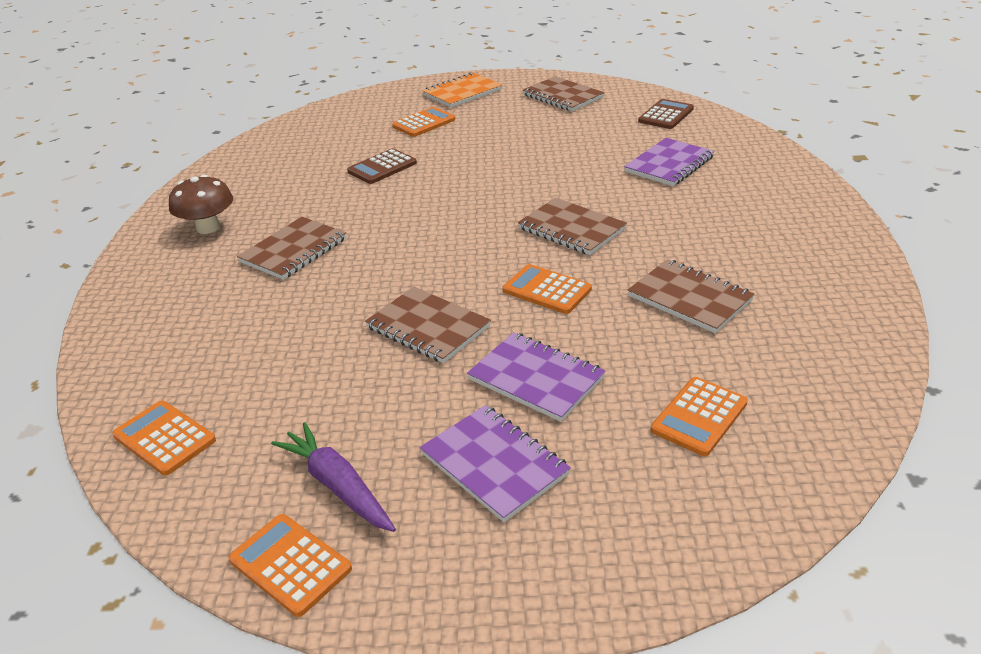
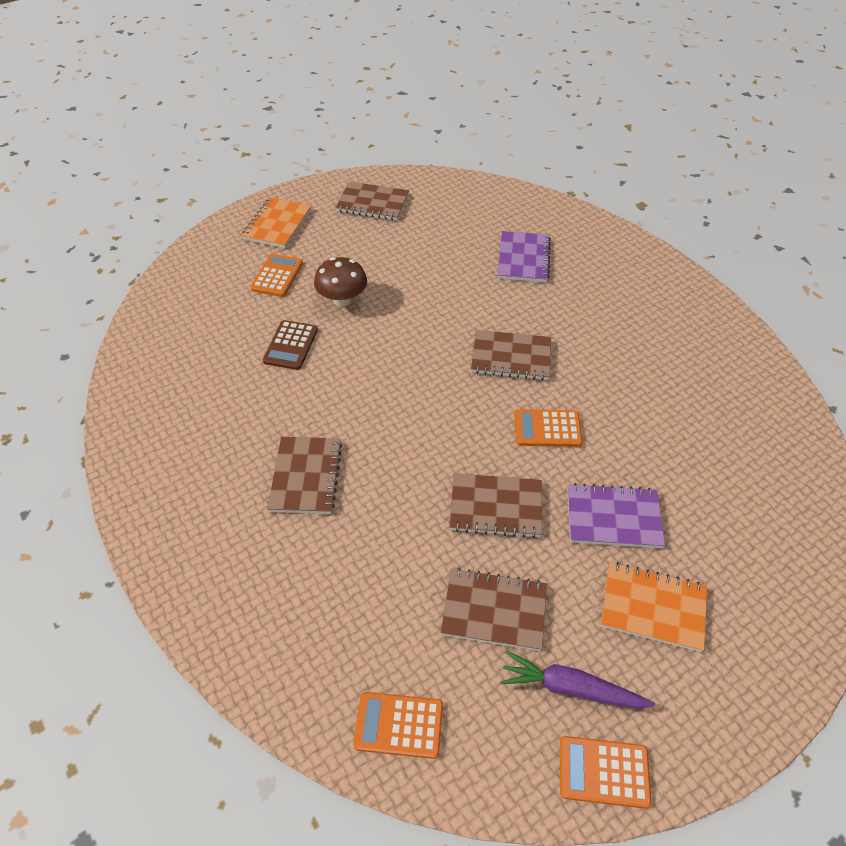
camera: 35 degrees left, 15 degrees up
brown mushroom [169,175,233,234] -> brown mushroom moved to [314,257,367,306]
purple notebook [420,405,571,522] -> orange notebook [601,562,707,652]
brown notebook [628,259,755,333] -> brown notebook moved to [441,568,547,651]
brown calculator [638,99,694,129] -> none
orange calculator [651,377,748,456] -> none

